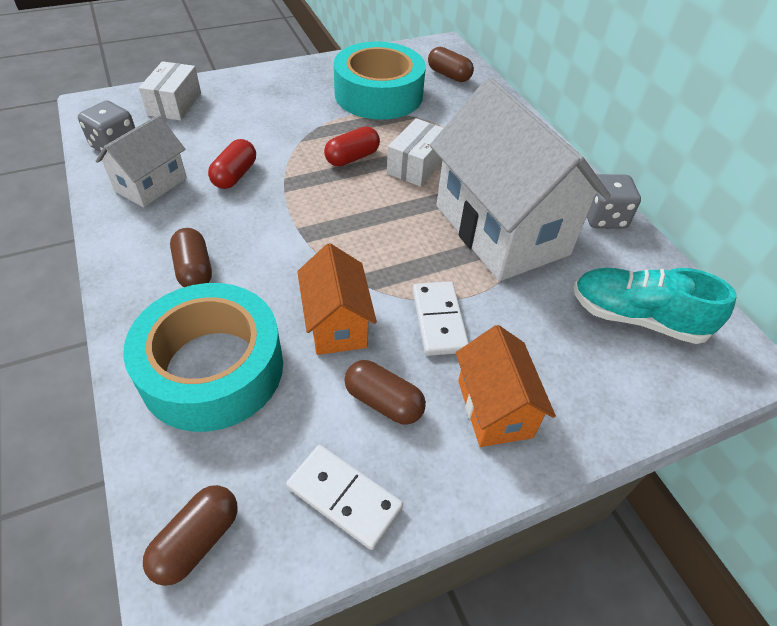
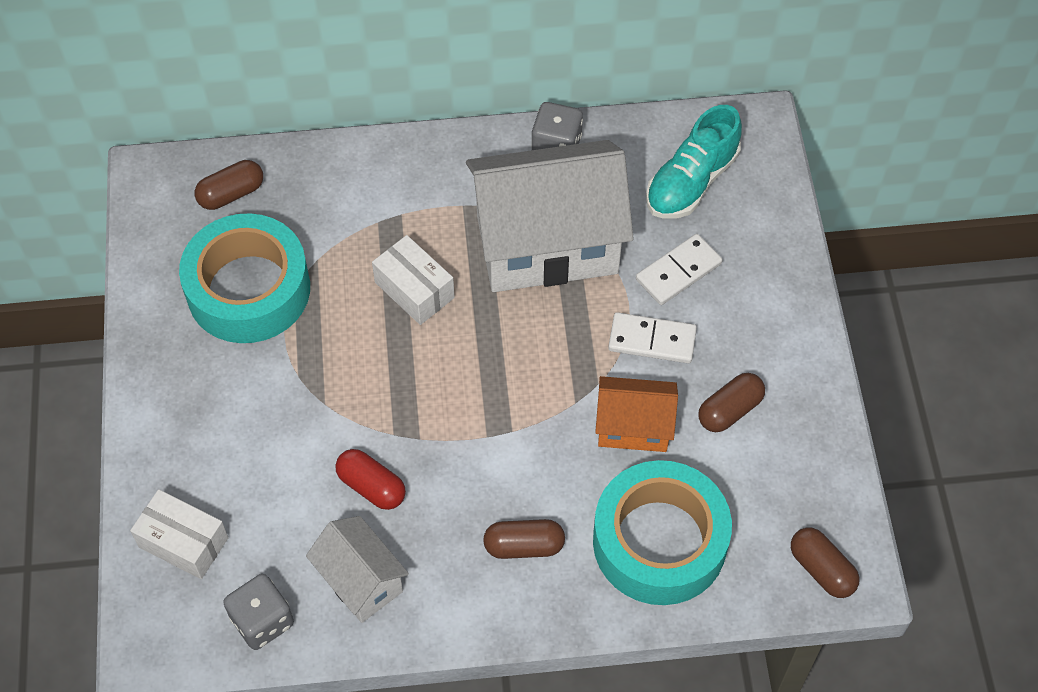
camera: 70 degrees left, 10 degrees up
white domino [286,445,403,550] -> white domino moved to [636,234,723,305]
red capsule [324,126,380,167] -> none
orange house [456,325,556,447] -> none

